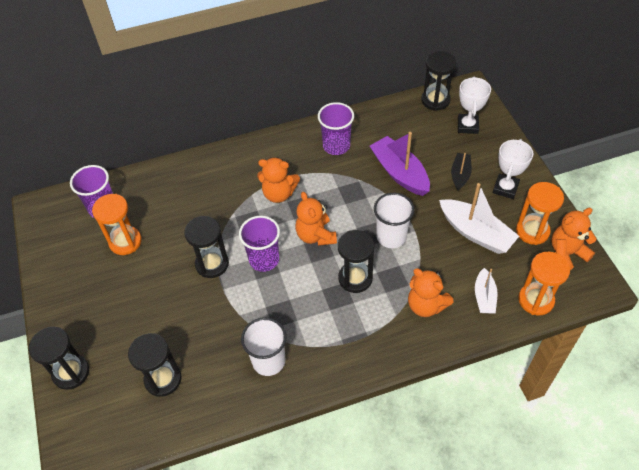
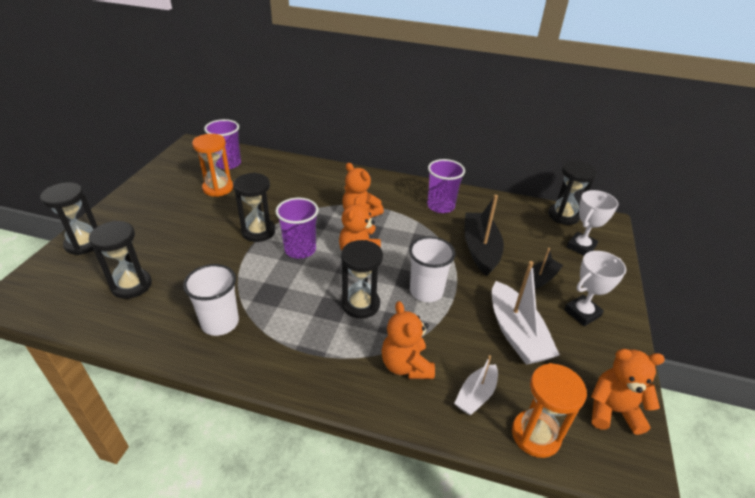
camera: 30 degrees right, 15 degrees down
purple boat [370,132,430,196] -> black boat [464,195,504,276]
orange hourglass [516,182,564,245] -> none

